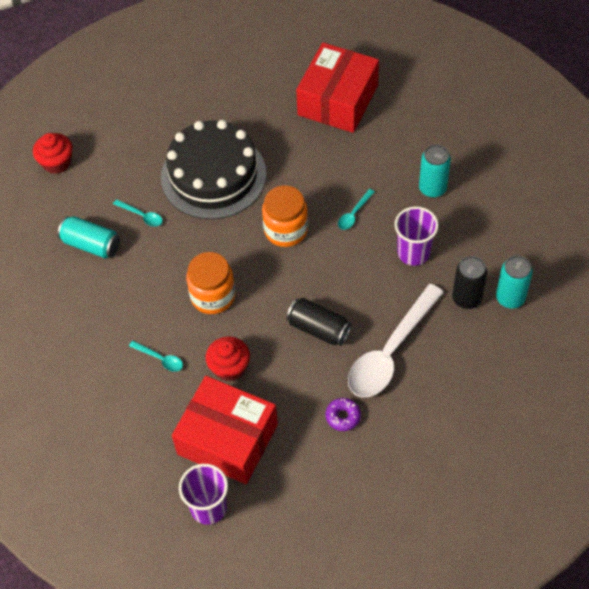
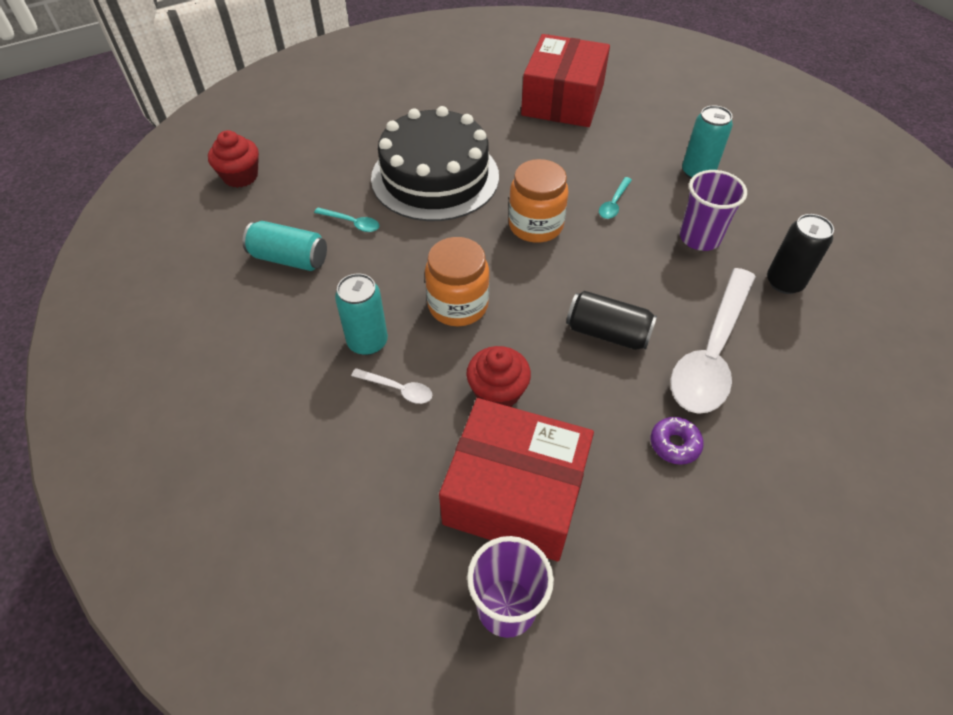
camera: 10 degrees left, 5 degrees down
turquoise spoon [129,341,183,372] -> white spoon [351,368,432,404]
turquoise can [496,255,533,309] -> turquoise can moved to [335,273,388,355]

